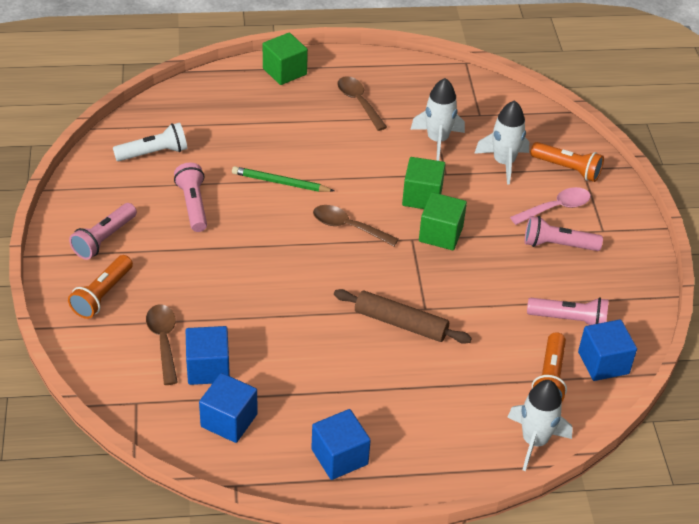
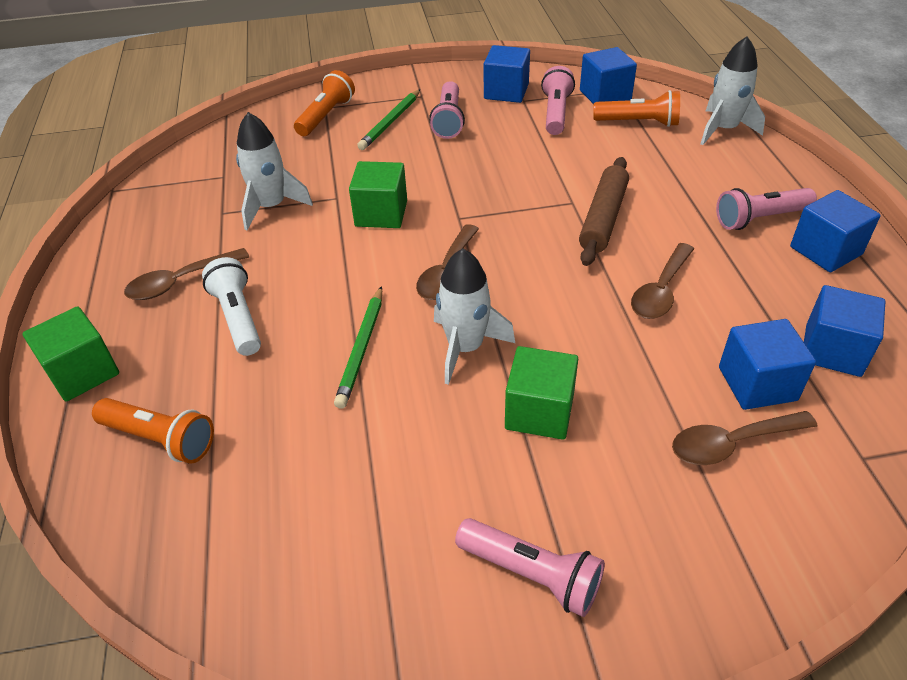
camera: 90 degrees left, 0 degrees up
orange flashlight [68,255,133,319] -> orange flashlight moved to [92,398,214,463]
white flashlight [113,122,187,161] -> white flashlight moved to [202,257,261,356]
pink flashlight [174,163,207,232] -> pink flashlight moved to [716,188,817,230]
green cube [419,192,467,250] -> green cube moved to [505,346,578,440]
white rocket [474,100,530,184] -> white rocket moved to [434,248,515,385]
pink spoon [510,187,590,225] -> green pencil [357,89,420,150]
none -> blue cube [484,45,530,103]
none -> brown spoon [631,243,694,319]

